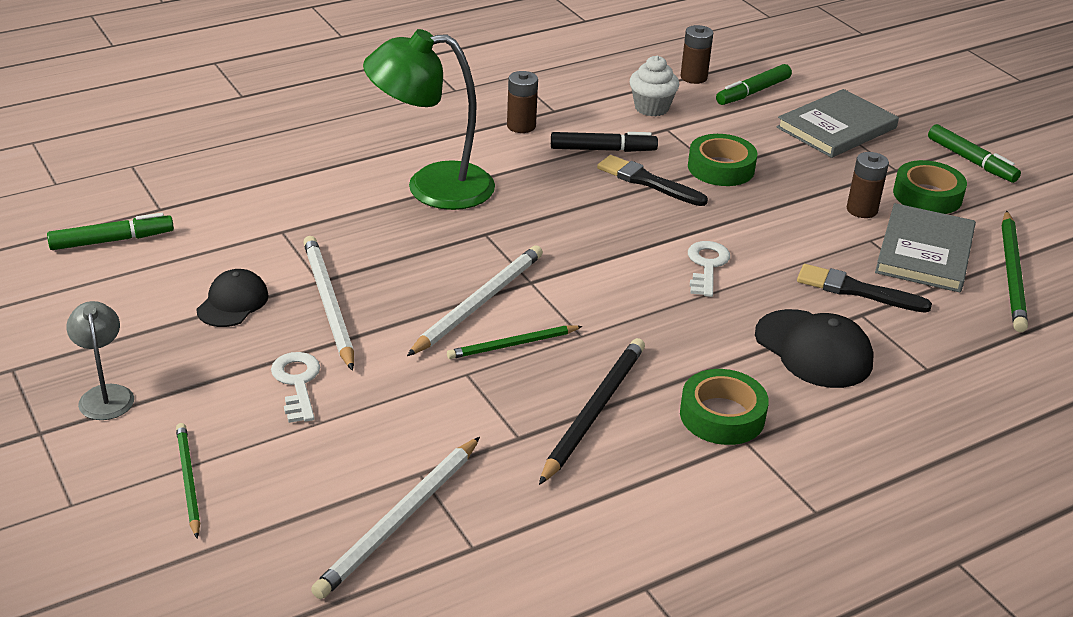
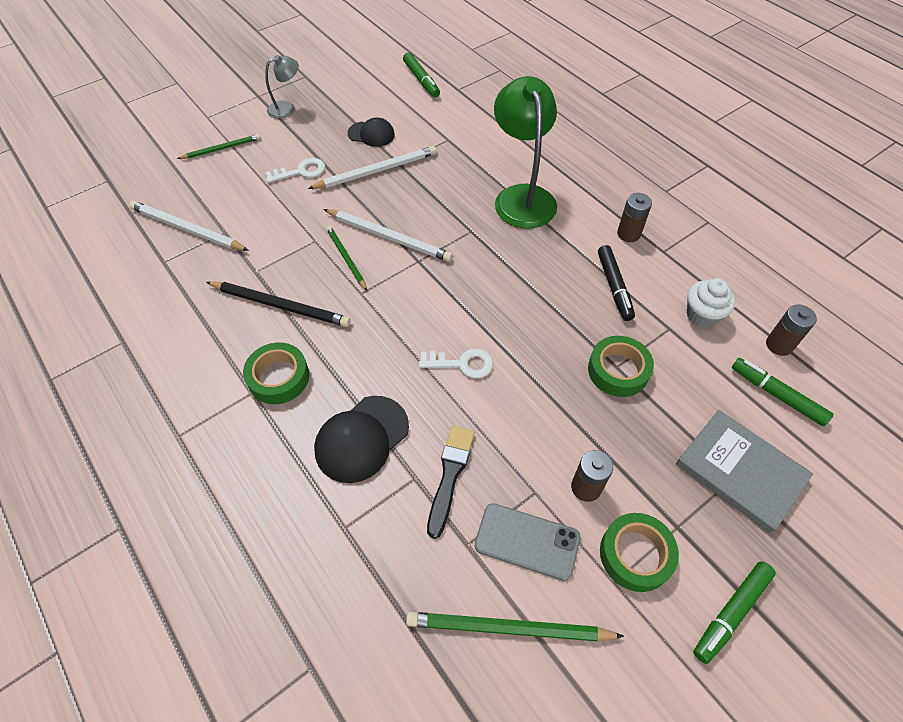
camera: 85 degrees right, 20 degrees up
black brush [597,155,708,206] -> none
grey book [875,203,976,293] -> grey phone [475,503,580,581]

